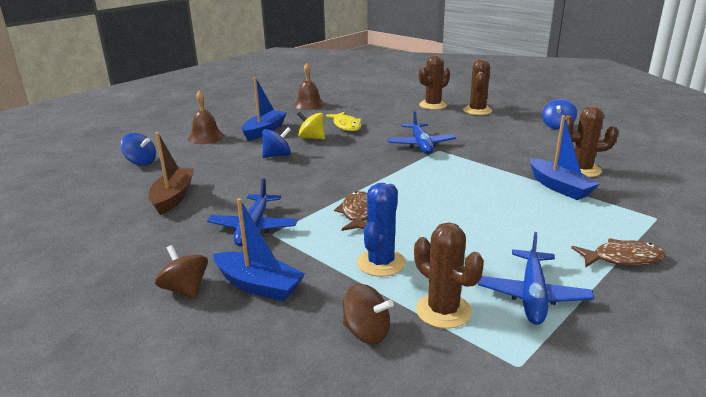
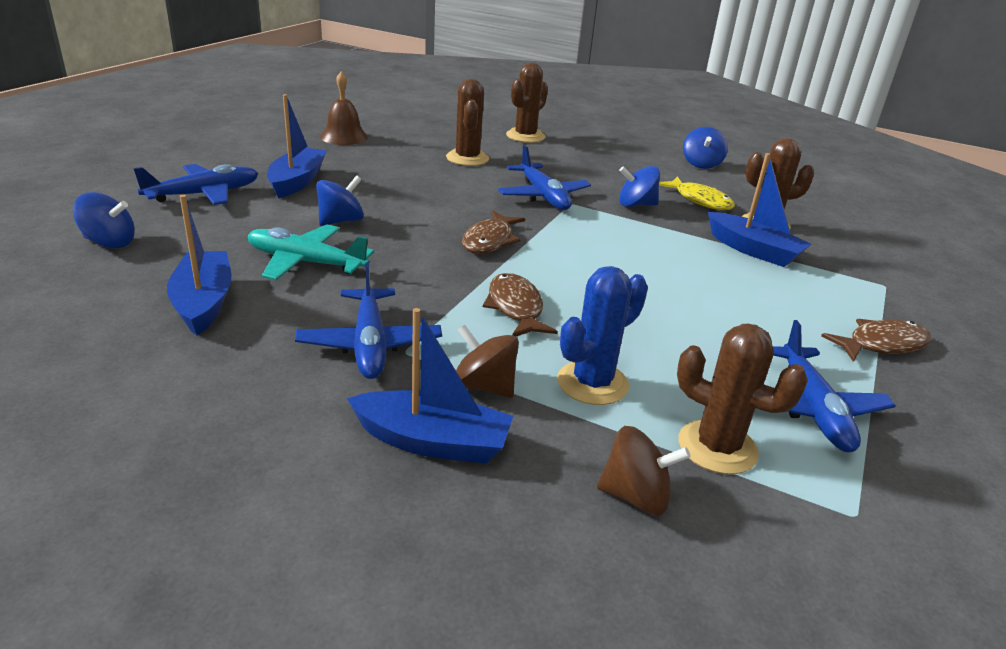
camera: 20 degrees left, 5 degrees up
brown boat [149,132,194,215] -> blue boat [167,195,231,336]
brown spinning top [155,245,208,299] -> brown spinning top moved to [456,325,519,398]
brown bell [188,90,224,144] -> blue plane [133,164,259,205]
yellow spinning top [297,112,325,139] -> none
yellow fish [326,112,361,131] -> yellow fish moved to [659,176,735,210]
blue cactus [357,183,406,277] -> blue cactus turned 45 degrees clockwise [557,266,648,405]
brown cactus [463,59,492,115] -> brown cactus moved to [446,79,489,166]
none -> turquoise plane [248,224,374,280]
none -> brown fish [462,211,525,254]
none -> blue spinning top [619,166,660,207]

